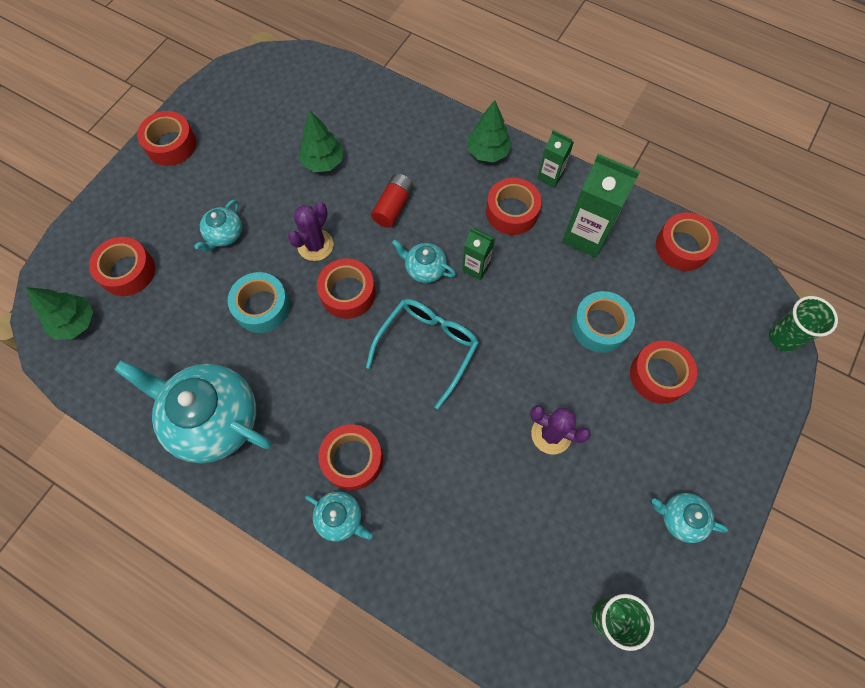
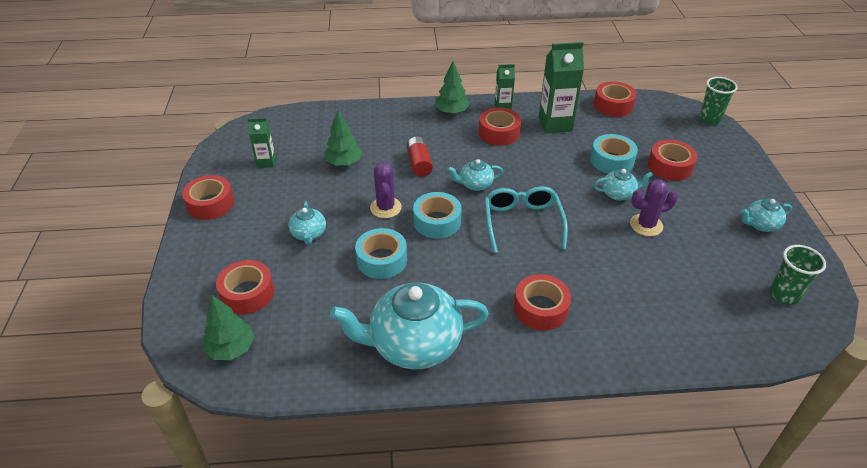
camera: 35 degrees left, 25 degrees down
turquoise teapot [305,491,372,542] -> turquoise teapot moved to [594,169,653,201]
red tape [317,259,375,319] -> turquoise tape [413,192,462,239]
green carton [462,228,495,280] -> green carton moved to [248,118,276,168]

